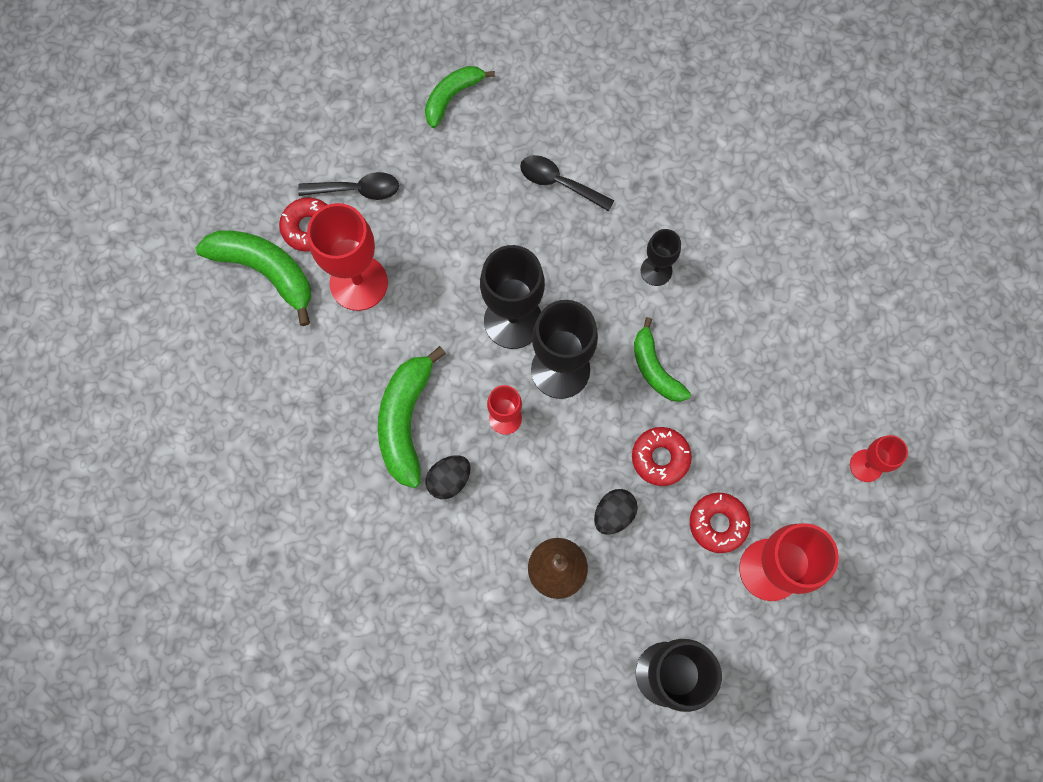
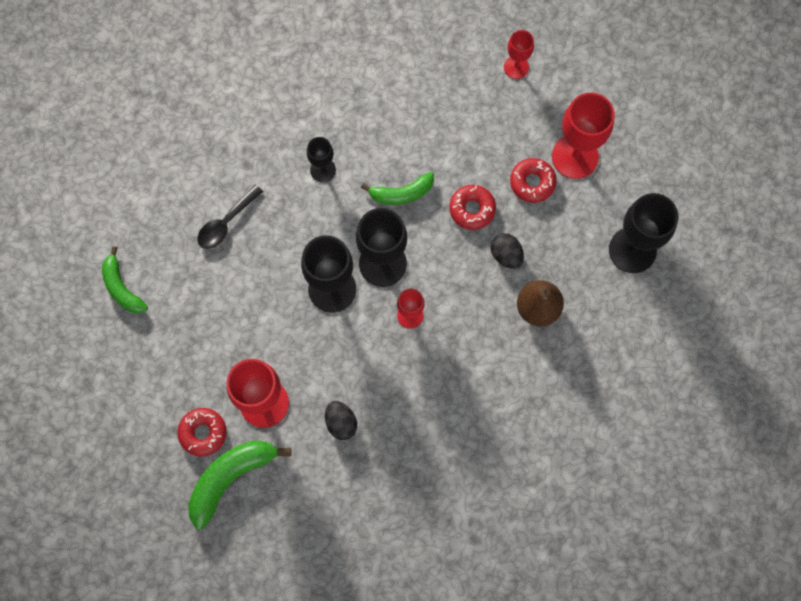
camera: 75 degrees left, 0 degrees up
black spoon [298,172,399,200] -> none
green banana [378,346,446,488] -> none
black egg [425,455,471,499] -> black egg moved to [325,401,357,440]

